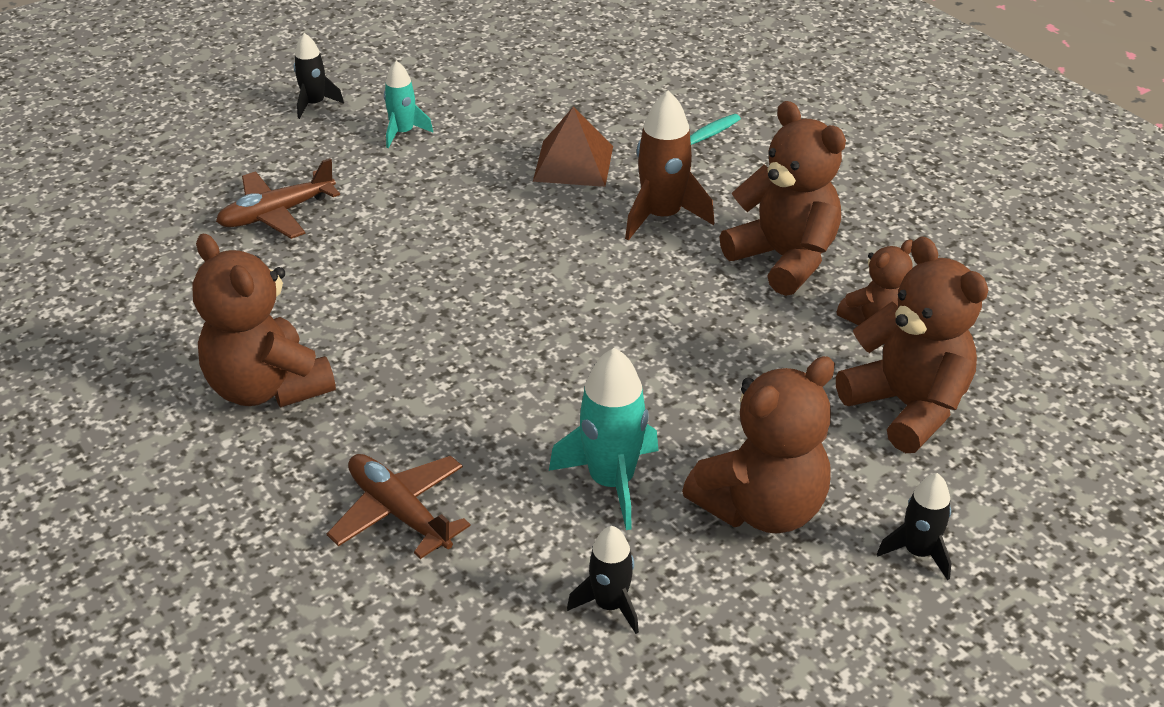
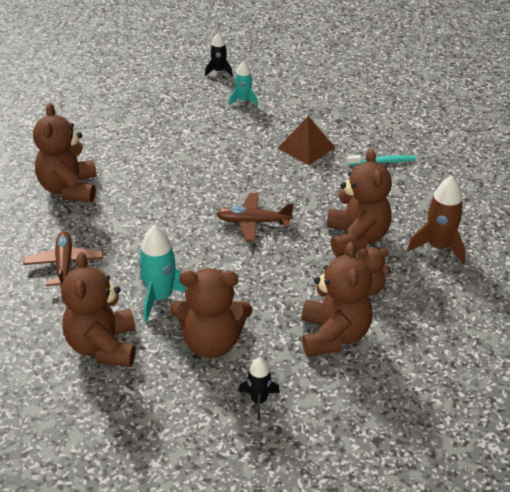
camera: 35 degrees right, 0 degrees up
brown plane [216,158,340,239] -> brown plane moved to [217,193,294,242]
black rocket [567,526,639,634] -> brown teddy bear [61,252,136,367]
brown rocket [625,91,714,241] -> brown rocket moved to [407,176,466,264]

